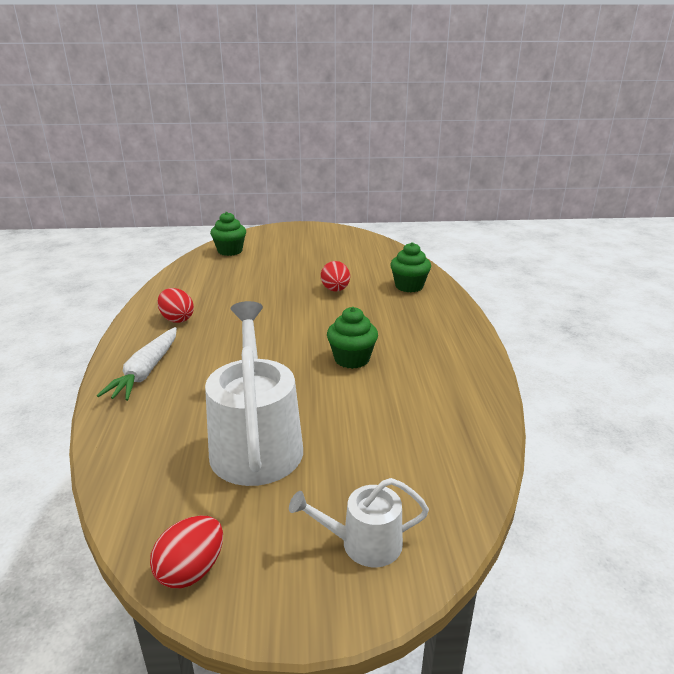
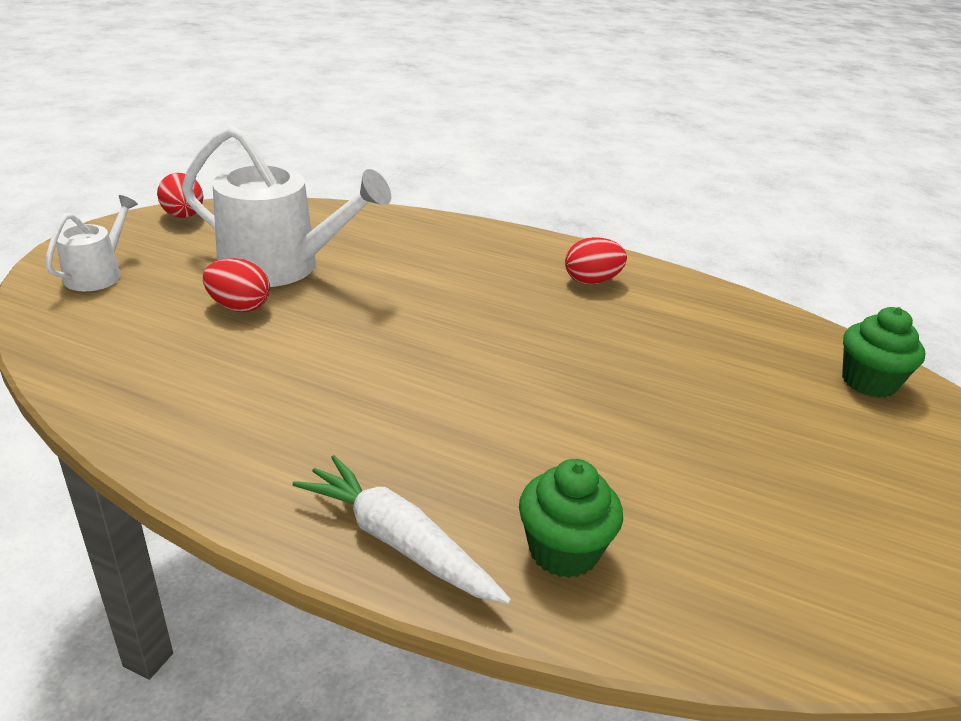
camera: 115 degrees right, 5 degrees up
white carrot [97,327,177,401] -> white carrot moved to [292,455,511,604]
red egg [321,261,350,292] -> red egg moved to [203,258,270,312]
green cupcake [327,307,378,369] -> none

